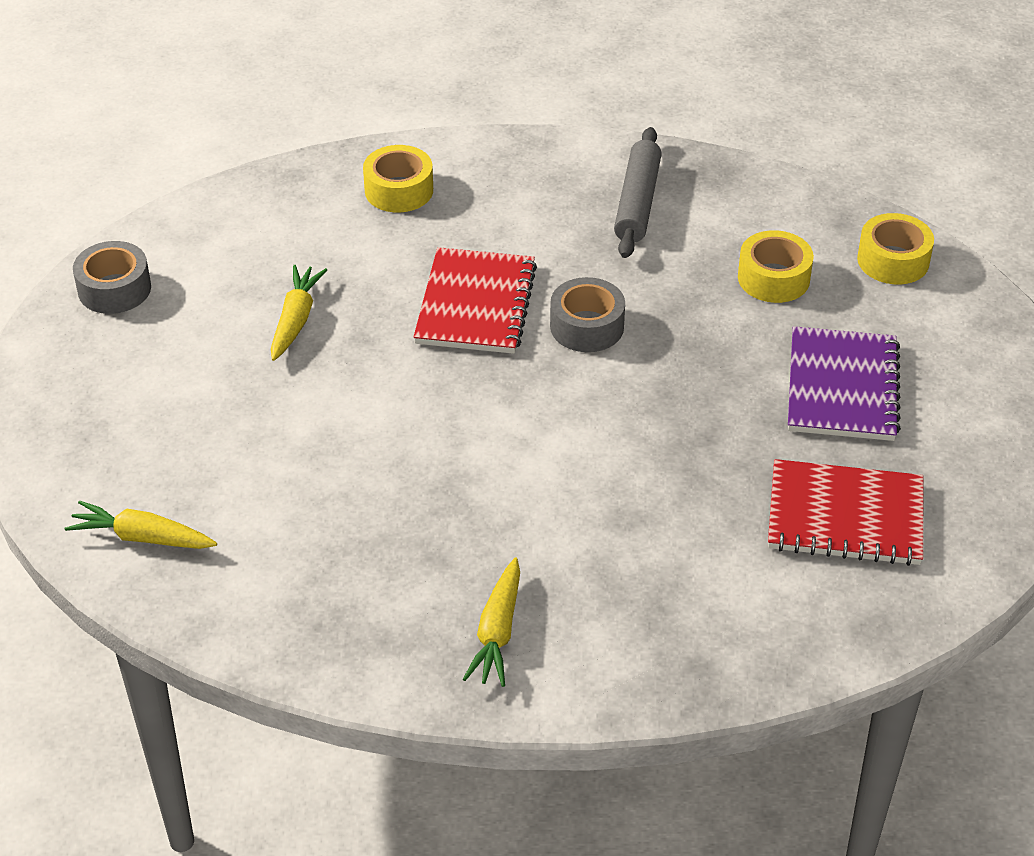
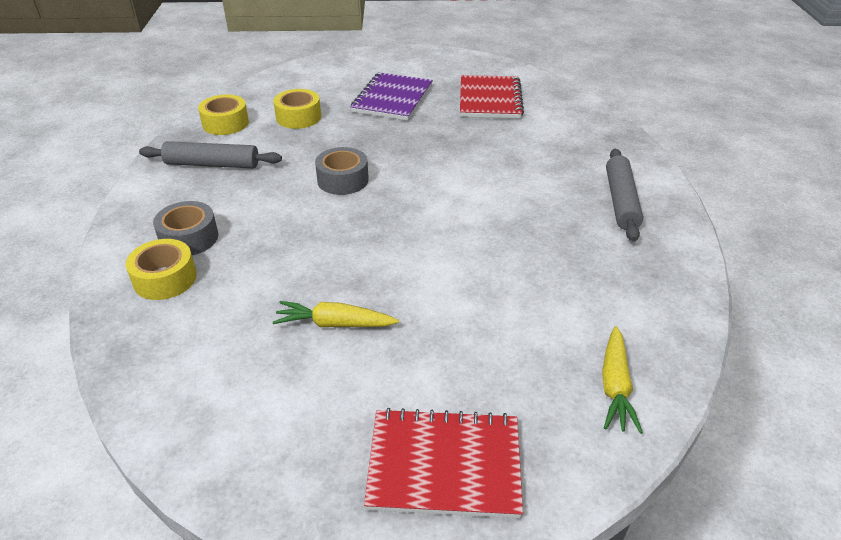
camera: 95 degrees left, 5 degrees down
grey tape [73,241,151,314] -> grey tape moved to [153,201,218,255]
red notebook [414,247,537,354] -> red notebook moved to [364,408,523,519]
yellow carrot [463,558,520,687] -> grey rolling pin [606,149,643,242]
purple notebook [788,326,901,441] -> purple notebook turned 75 degrees counterclockwise [351,72,433,121]
yellow tape [857,213,934,284] -> yellow tape moved to [198,94,249,135]

